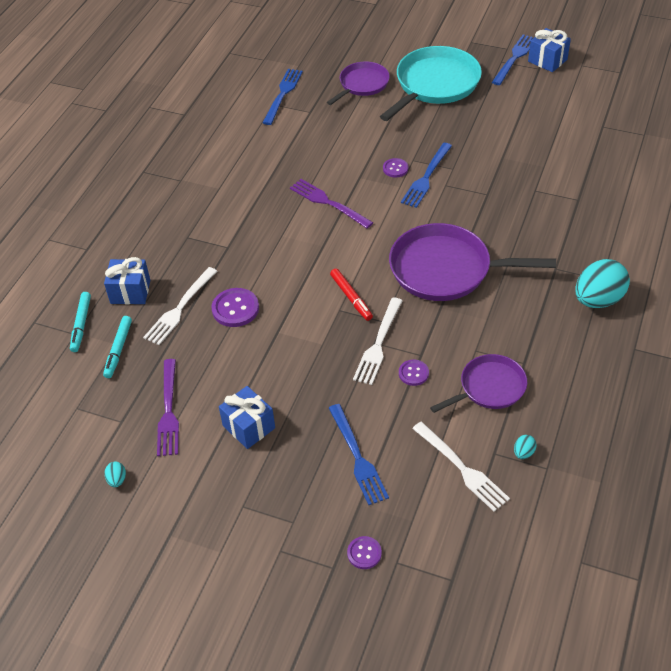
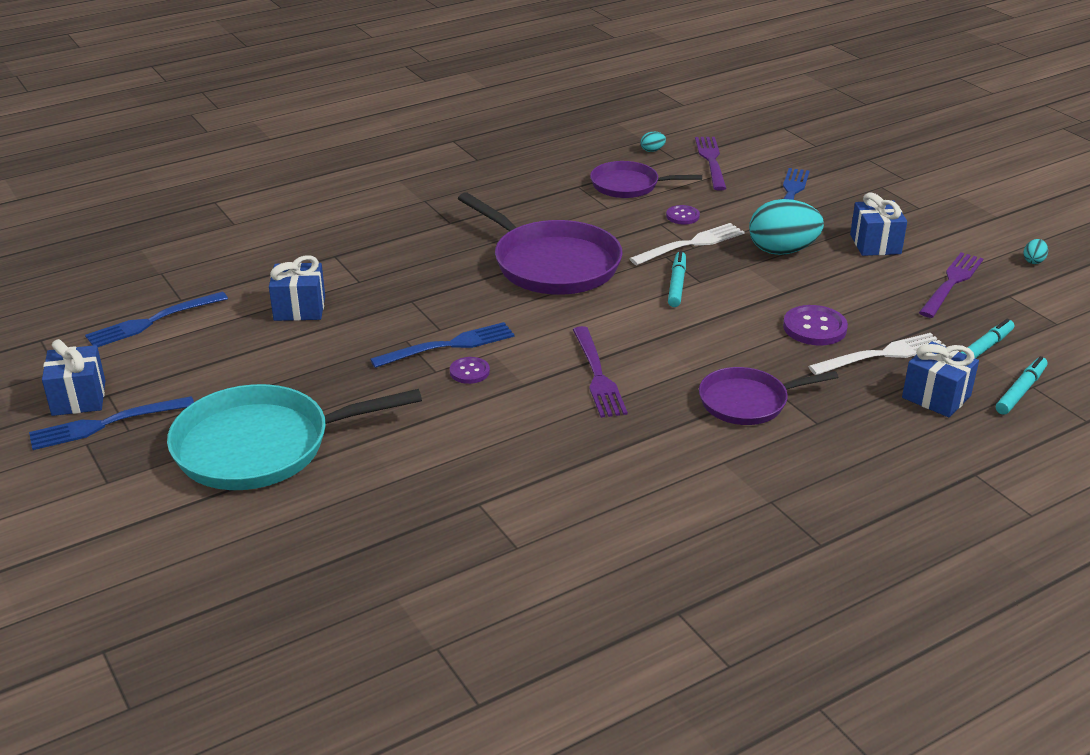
camera: 145 degrees left, 15 degrees down
blue fork [263,69,303,125] -> blue fork moved to [85,292,228,347]
purple pan [327,62,390,105] -> purple pan moved to [699,367,838,425]
red marker [330,268,373,321] -> turquoise marker [668,251,686,307]
purple button [347,536,382,569] -> none
white fork [412,422,510,512] -> purple fork [695,137,727,191]
turquoise egg [575,259,630,308] -> turquoise egg moved to [749,199,824,255]
none -> blue gift [269,255,325,321]

